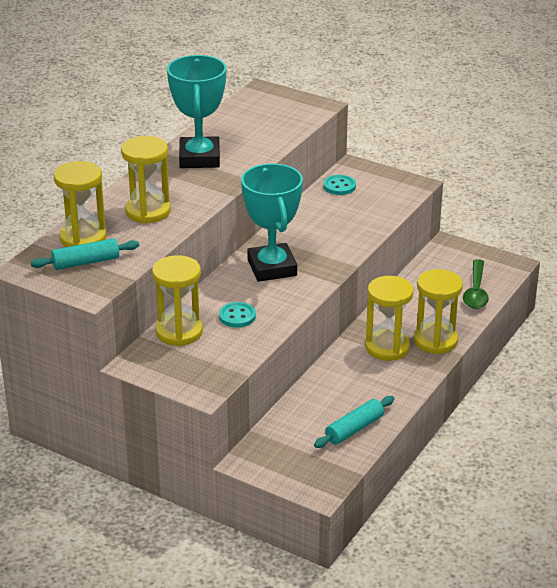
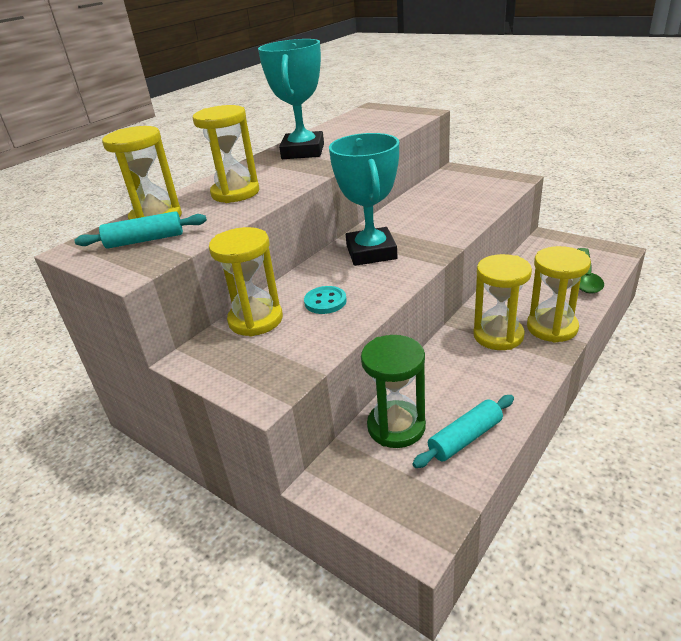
camera: 10 degrees right, 0 degrees up
turquoise button [323,175,356,195] -> none
none -> green hourglass [361,335,426,448]

